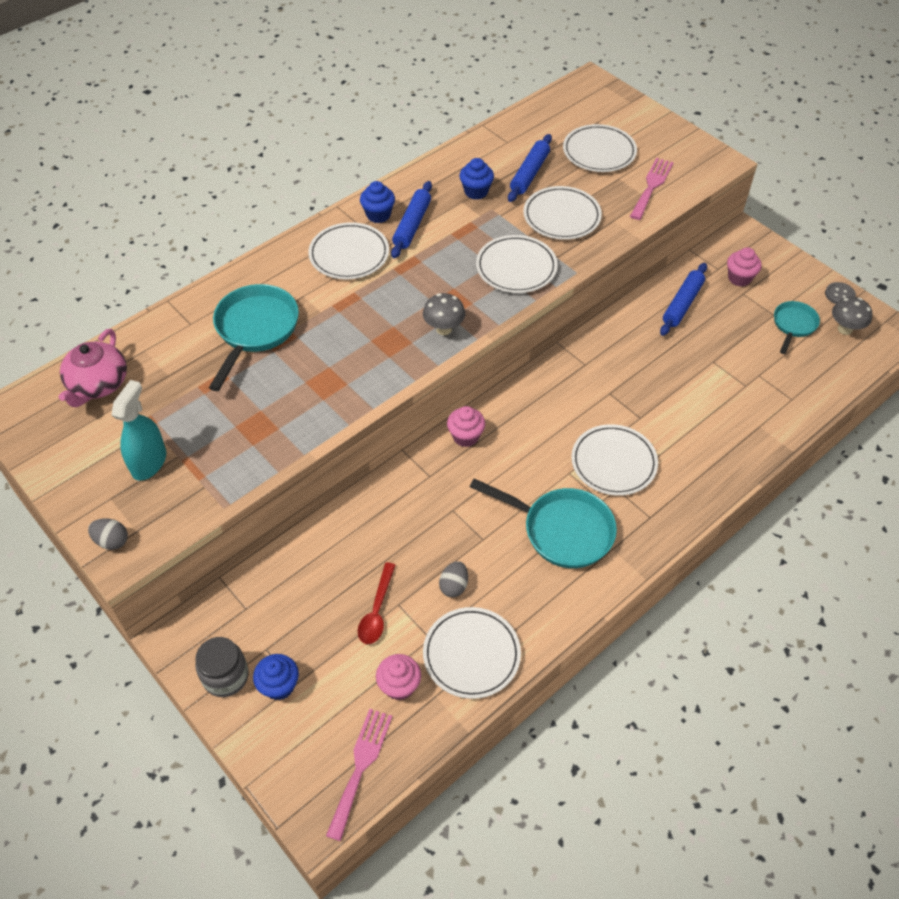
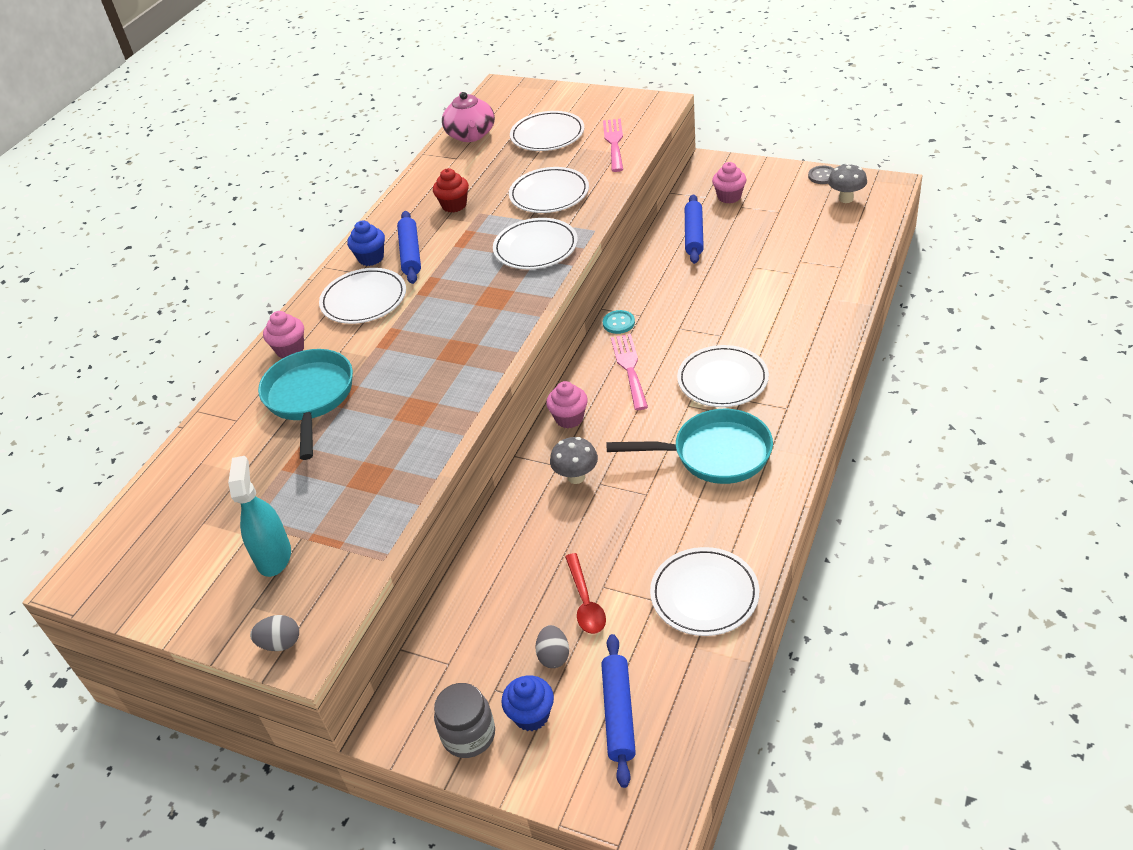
camera: 20 degrees left, 10 degrees down
pink teapot [58,329,127,407] -> pink teapot moved to [442,92,495,142]
pink fork [326,709,392,841] -> pink fork moved to [611,334,648,410]
pink cupcake [376,654,421,700] -> pink cupcake moved to [263,311,304,358]
grey mushroom [423,293,465,335] -> grey mushroom moved to [550,437,598,484]
grey egg [439,561,468,597] -> grey egg moved to [535,625,569,668]
blue cupcake [459,158,494,200] -> red cupcake [433,168,469,212]
blue rolling pin [508,134,552,202] -> blue rolling pin moved to [601,634,636,788]
turquoise pan [774,301,820,354] -> none
none -> turquoise button [603,310,635,334]

